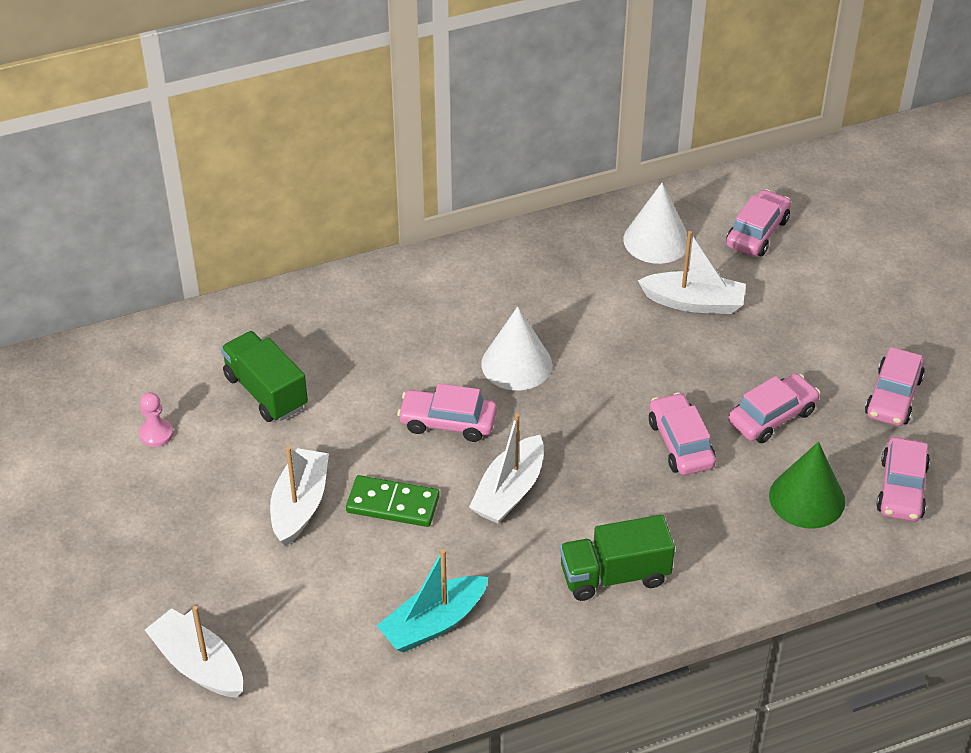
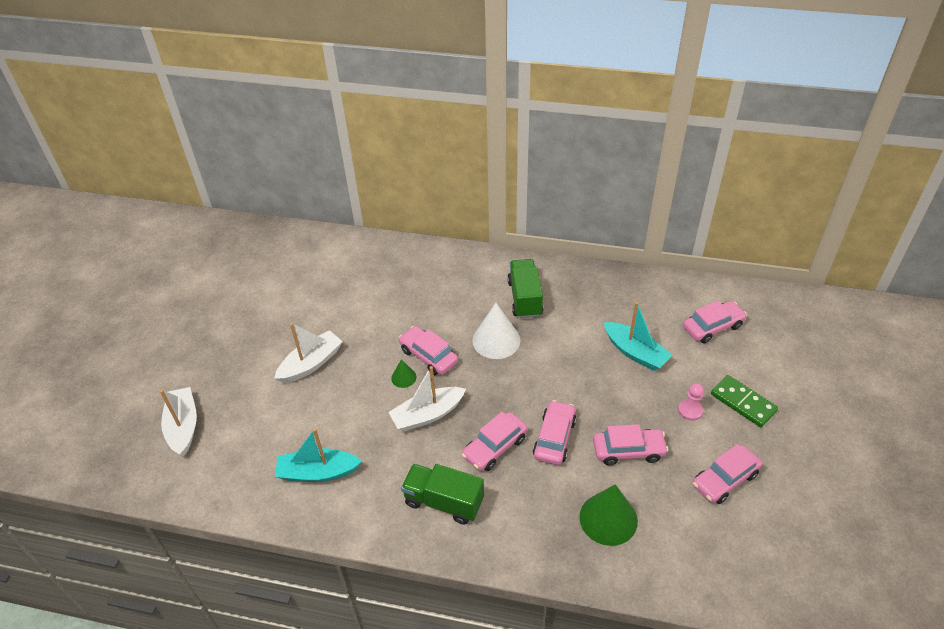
camera: 35 degrees right, 0 degrees up
pink pawn [139,392,173,447] -> pink pawn moved to [678,383,704,421]
green truck [221,331,308,422] -> green truck moved to [507,259,543,318]
green domino [346,475,440,527] -> green domino moved to [711,375,778,427]
white cone [623,183,688,264] -> none
white boat [638,231,746,314] -> turquoise boat [604,302,673,371]
pink car [876,437,930,521] -> pink car moved to [462,412,528,471]
none -> green cone [391,359,417,388]

